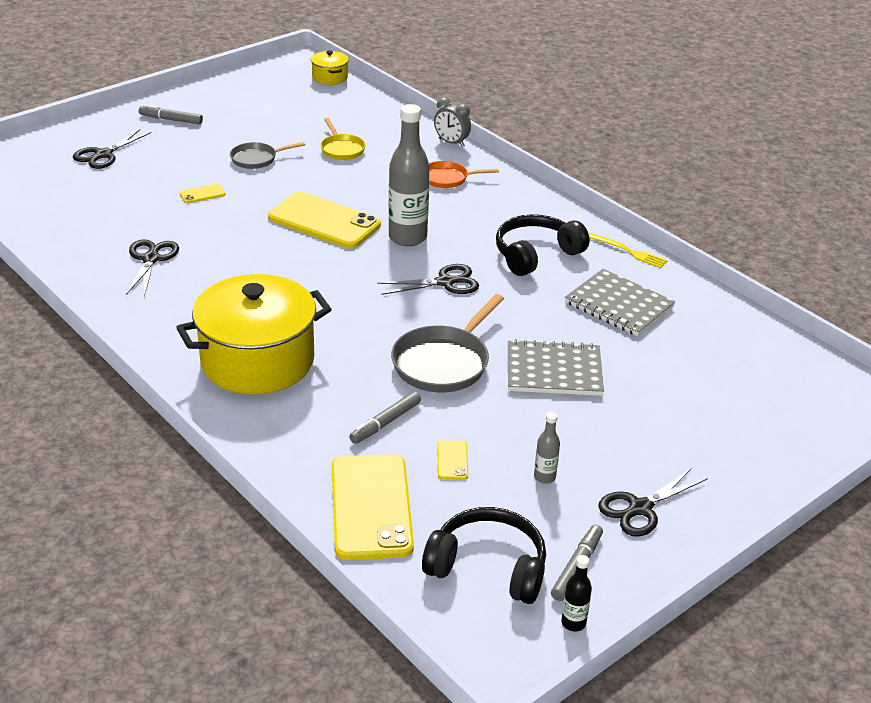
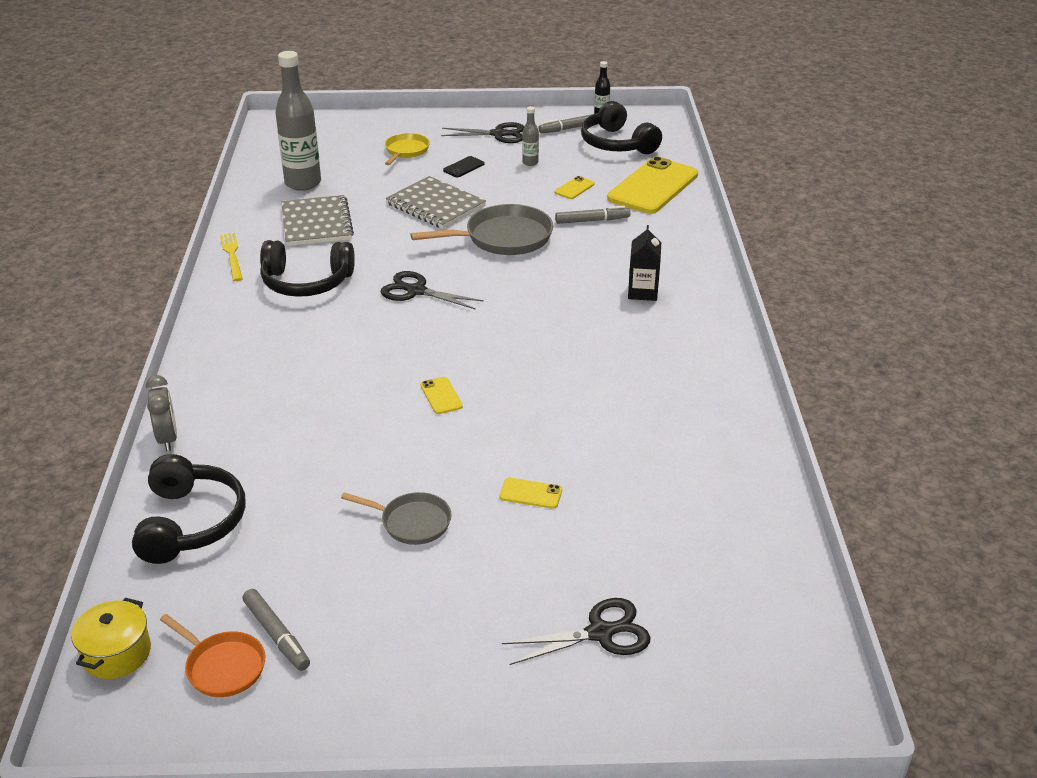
camera: 140 degrees left, 0 degrees up
black scissors [126,239,179,297] -> none
grey marker [139,104,203,124] -> grey marker moved to [242,589,310,671]
yellow pot [176,274,332,395] -> black carton [628,225,661,301]
yellow phone [268,192,381,248] -> yellow phone [420,377,463,414], size x0.41
yellow pan [320,118,366,160] -> yellow pan moved to [385,133,430,165]
grey bottle [388,104,430,246] -> grey bottle moved to [275,51,321,191]
orange pan [429,161,499,188] -> orange pan moved to [160,614,265,697]
none -> black headphones [132,454,246,564]
none -> black phone [443,156,485,177]

